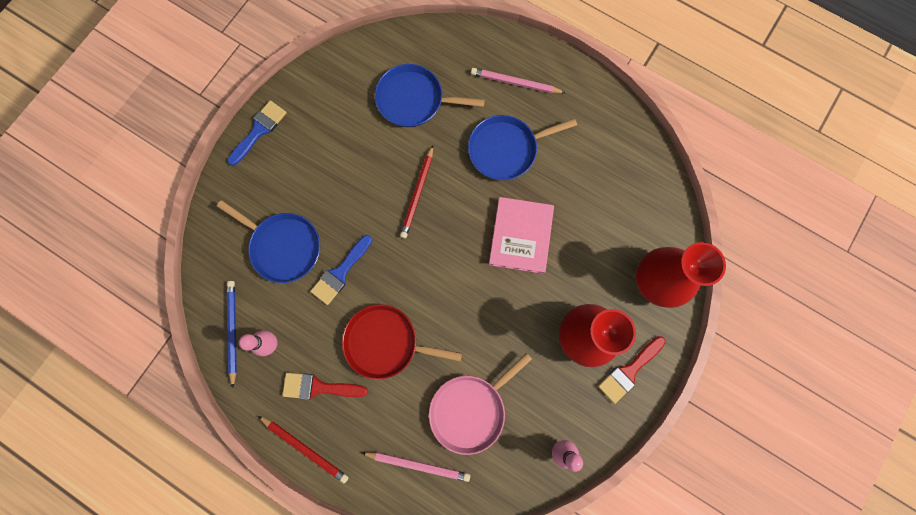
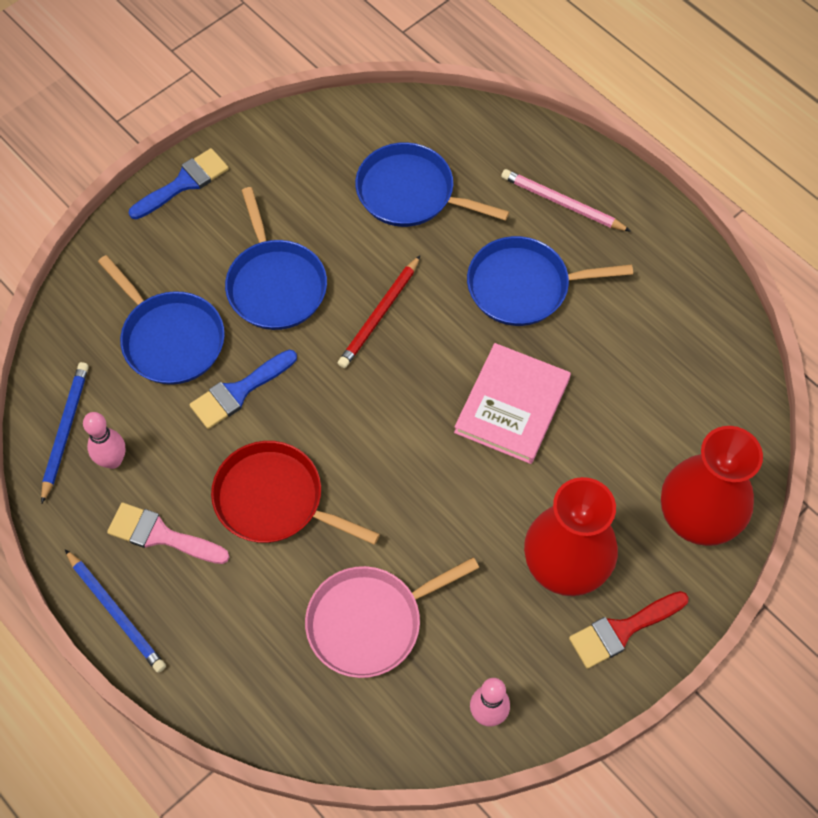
camera: 15 degrees right, 15 degrees down
red pencil [258,416,349,484] -> blue pencil [65,549,166,673]
red brush [282,373,368,400] -> pink brush [107,503,229,564]
pink pencil [362,452,470,482] -> none
none -> blue pan [225,187,327,330]

